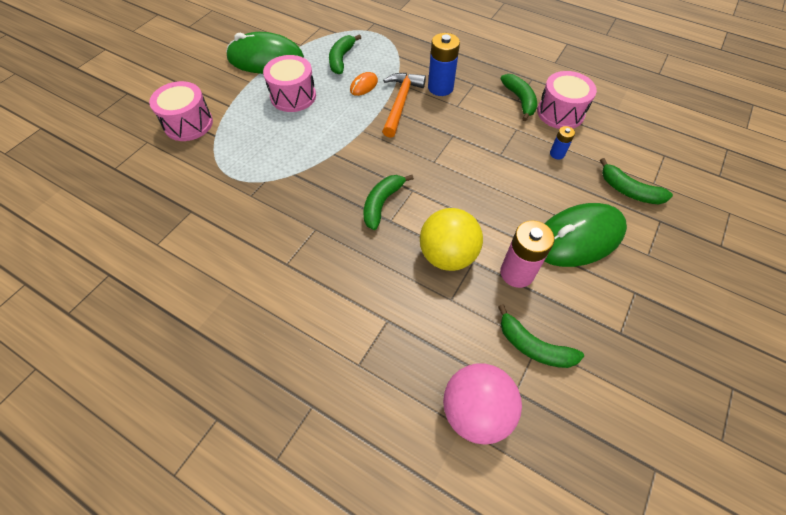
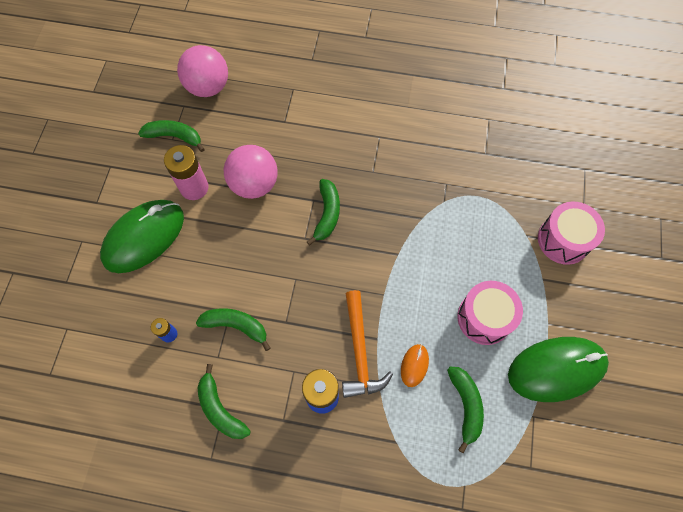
camera: 160 degrees right, 10 degrees up
yellow ball [420,208,483,271] -> pink ball [224,145,277,199]
pink drum [537,71,597,129] -> none
green banana [600,158,673,204] -> green banana moved to [196,308,270,351]

